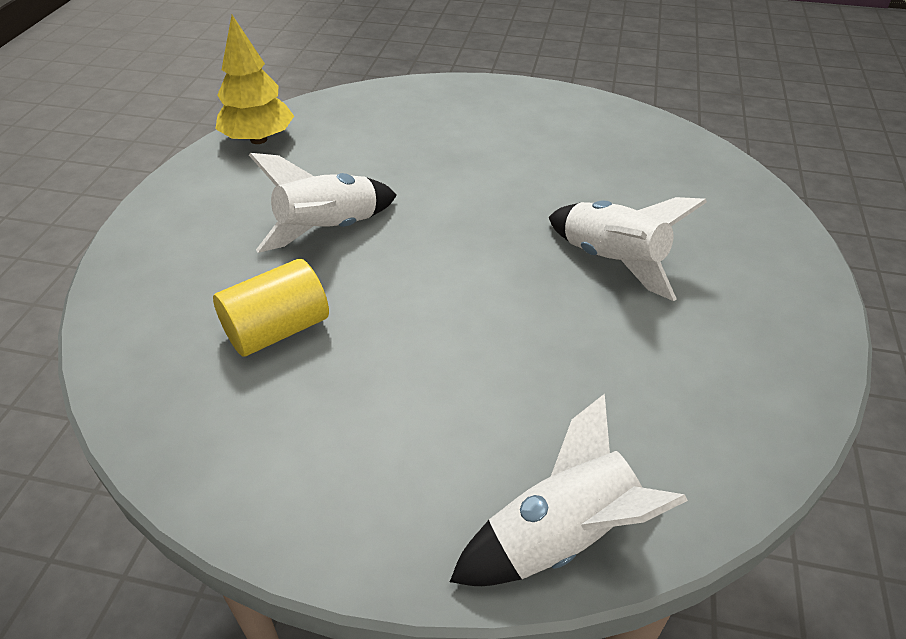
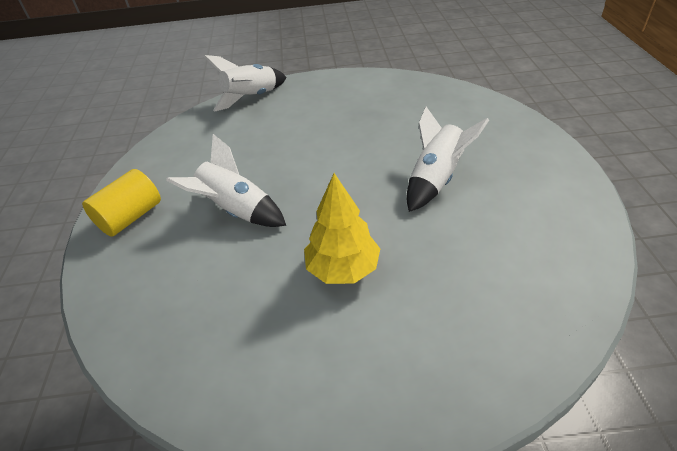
camera: 165 degrees right, 0 degrees up
yellow cylinder [213,259,329,357] -> yellow cylinder moved to [82,169,161,237]
yellow tree [215,15,294,144] -> yellow tree moved to [304,173,380,284]

